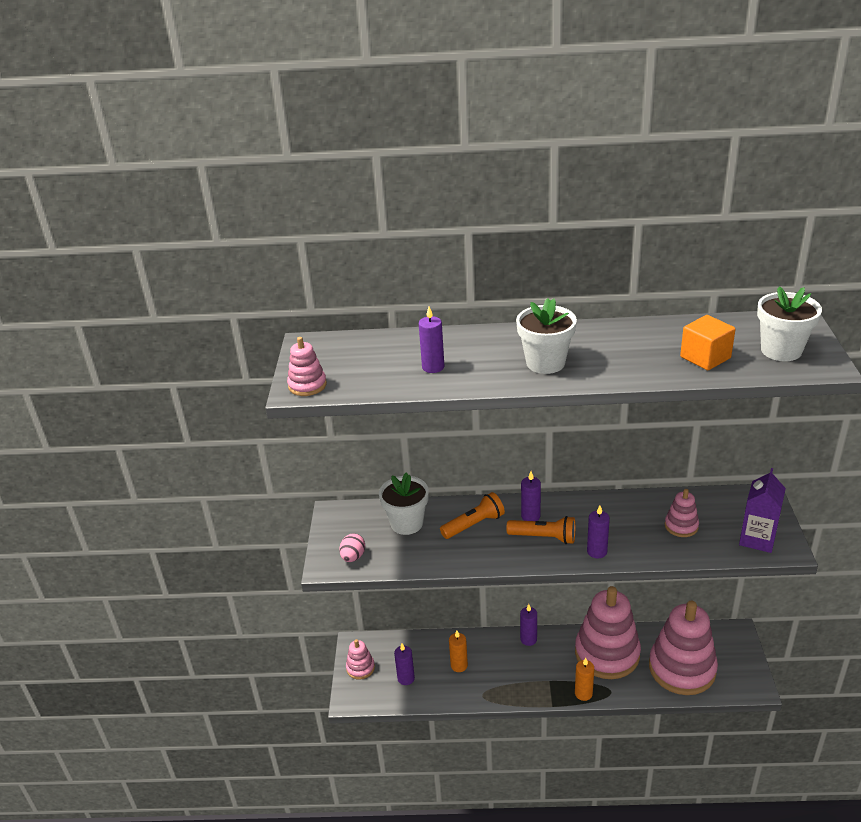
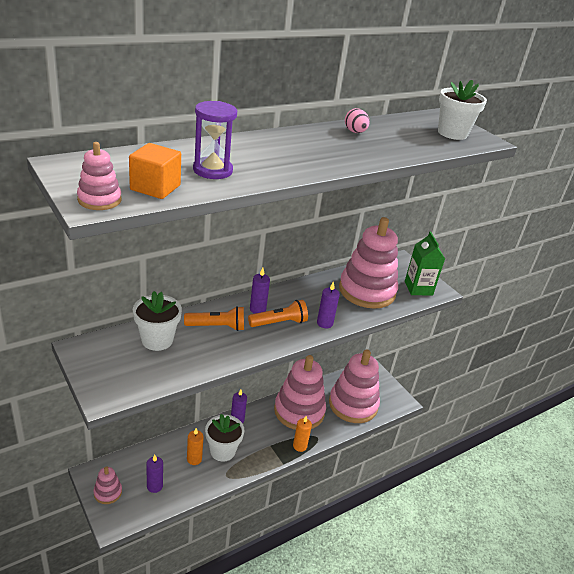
camera: 40 degrees left, 0 degrees up
pink egg [339,533,365,562] -> pink egg moved to [345,108,370,133]
purple candle [419,307,444,373] -> purple hourglass [193,101,237,179]
orange flashlight [440,492,505,539] -> orange flashlight turned 60 degrees clockwise [184,306,244,331]
white flower pot [516,298,577,374] -> white flower pot moved to [205,414,244,462]
pink stacking toy [665,489,699,537] -> pink stacking toy [339,217,398,309], size x2.23
orange cube [680,315,736,370] -> orange cube moved to [129,143,181,199]
purple carton [739,468,786,553] -> green carton [405,232,445,296]

